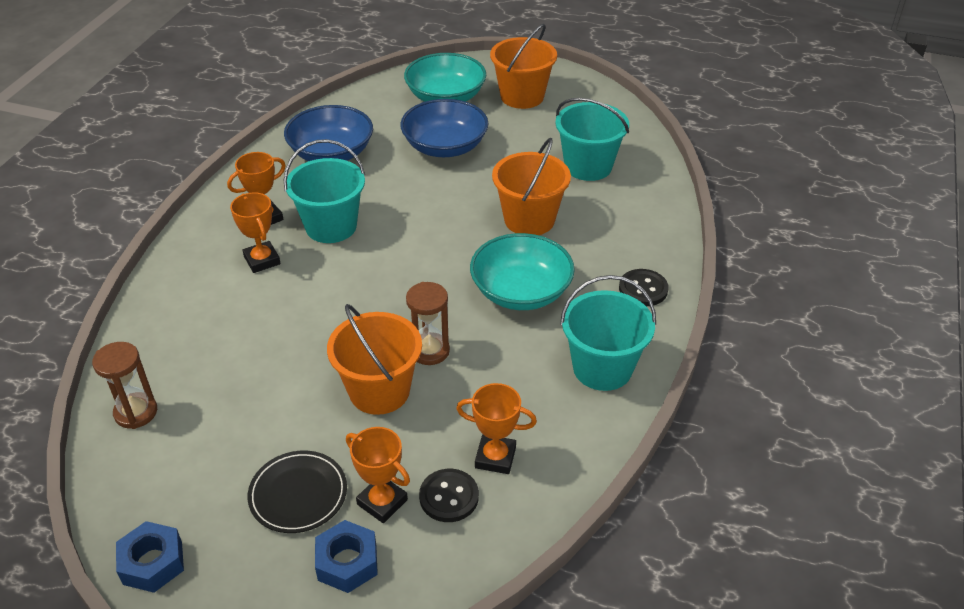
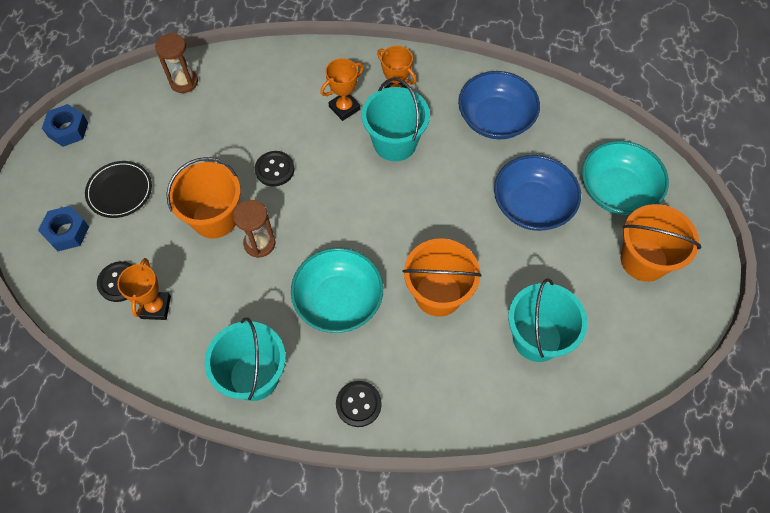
camera: 80 degrees right, 20 degrees up
orange trophy [346,427,410,523] -> none
none -> black button [255,151,294,187]

